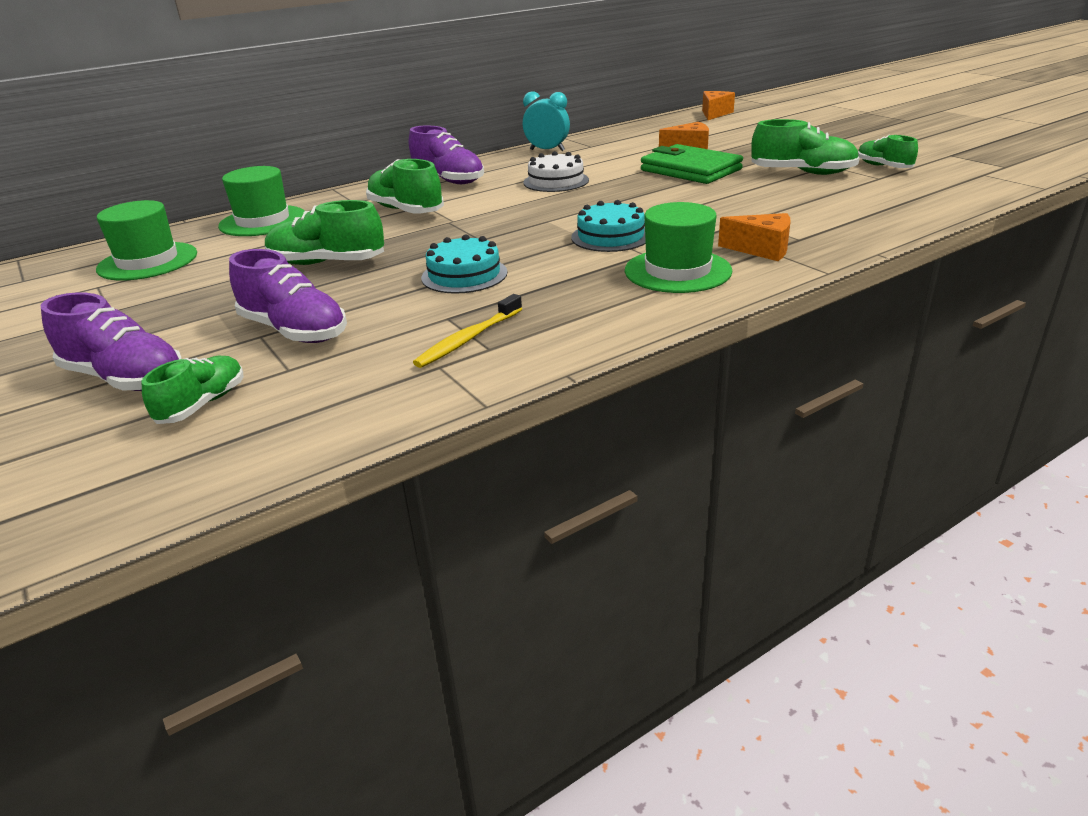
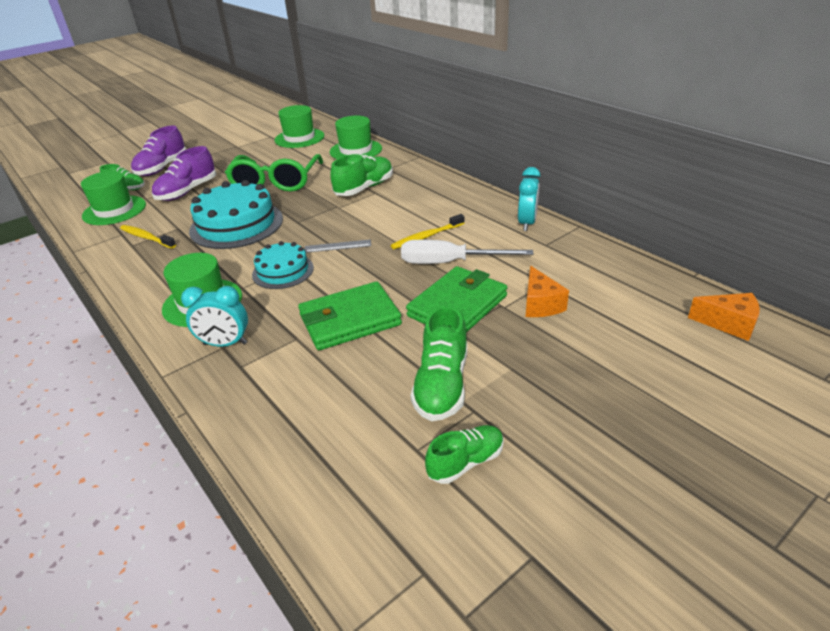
camera: 85 degrees right, 5 degrees up
green shoe [265,200,384,265] -> green glasses [225,154,323,192]
purple shoe [409,125,484,184] -> none
turquoise cake [421,234,507,294] -> turquoise cake [189,180,283,249], size x1.71
white cake [523,151,589,192] -> yellow toothbrush [391,214,465,249]
orange cheese [718,213,791,261] -> turquoise clock [181,286,248,347]
none -> green hat [81,171,146,225]
none -> green wallet [298,282,402,350]
none -> grey ruler [305,239,371,253]
none -> white screwdriver [401,240,533,264]

